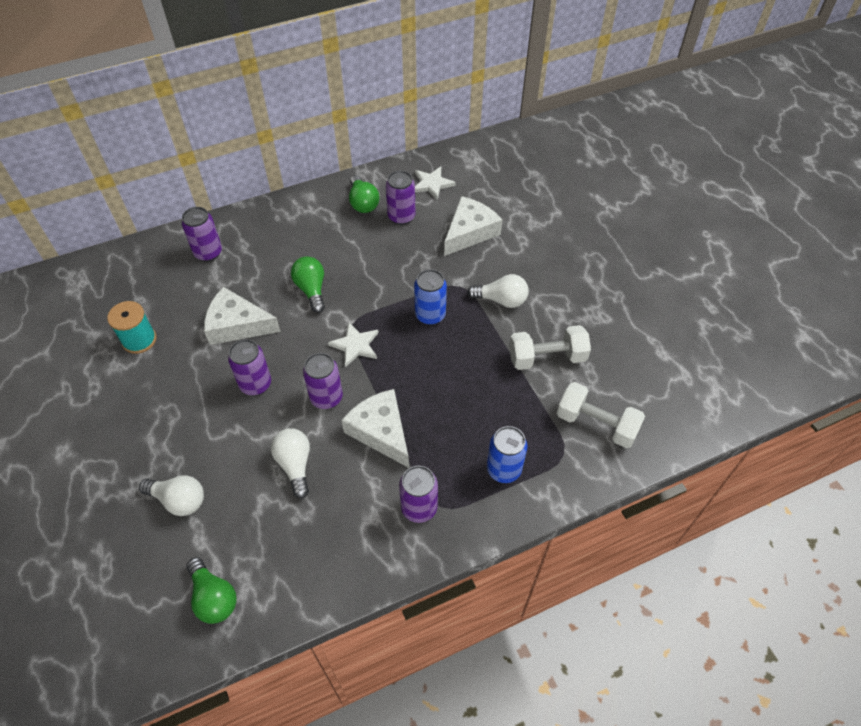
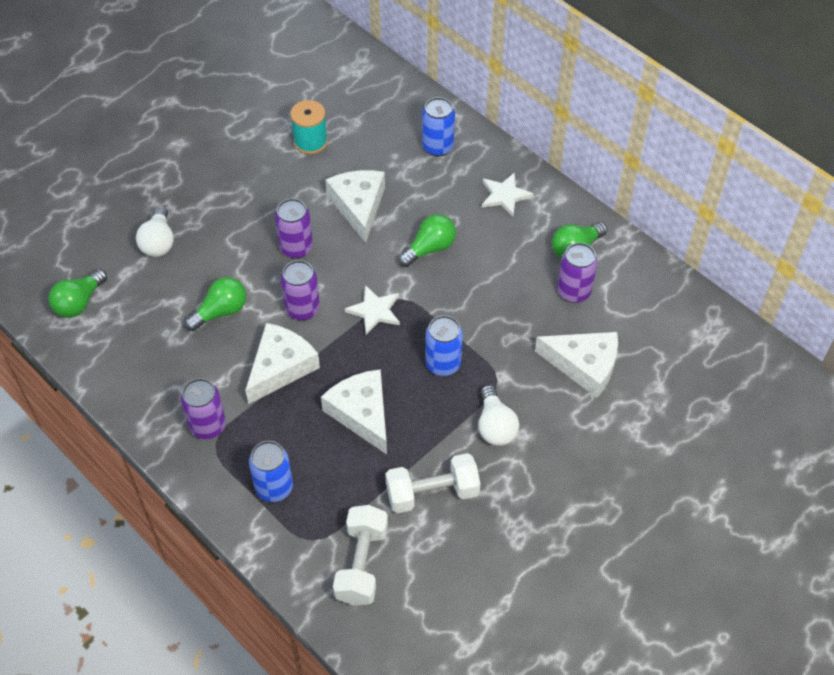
camera: 70 degrees right, 0 degrees up
purple can [182,207,222,262] -> blue can [422,97,455,157]
white light bulb [271,428,310,499] -> green light bulb [185,277,246,331]
white star [415,166,456,200] -> white star moved to [482,172,534,216]
white dumbbell [509,325,591,370] -> white dumbbell turned 75 degrees counterclockwise [386,453,480,513]
none -> white cheese [321,369,387,455]

